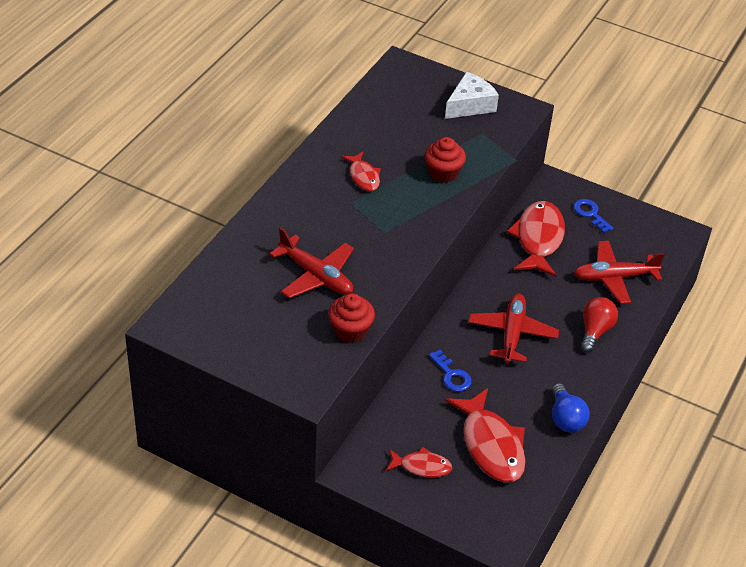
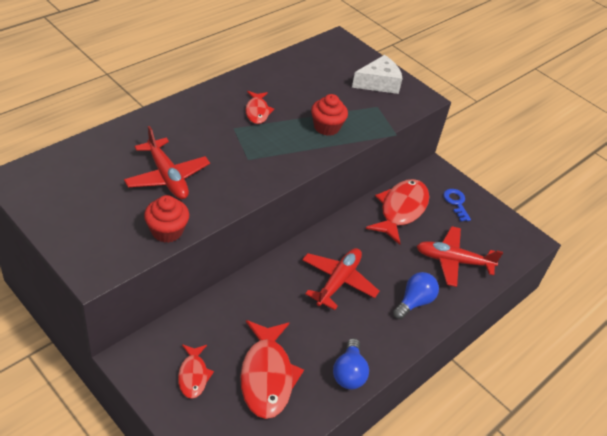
camera: 15 degrees right, 0 degrees up
red fish [386,447,452,478] -> red fish turned 60 degrees clockwise [178,344,214,399]
blue key [429,350,472,392] -> none
red light bulb [581,297,618,353] -> blue light bulb [393,272,439,319]

